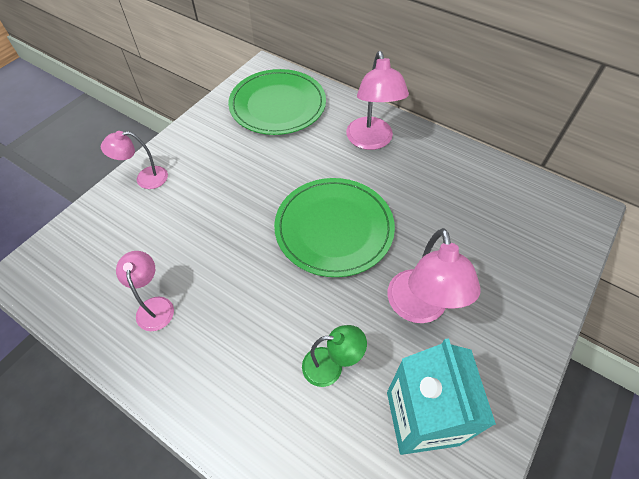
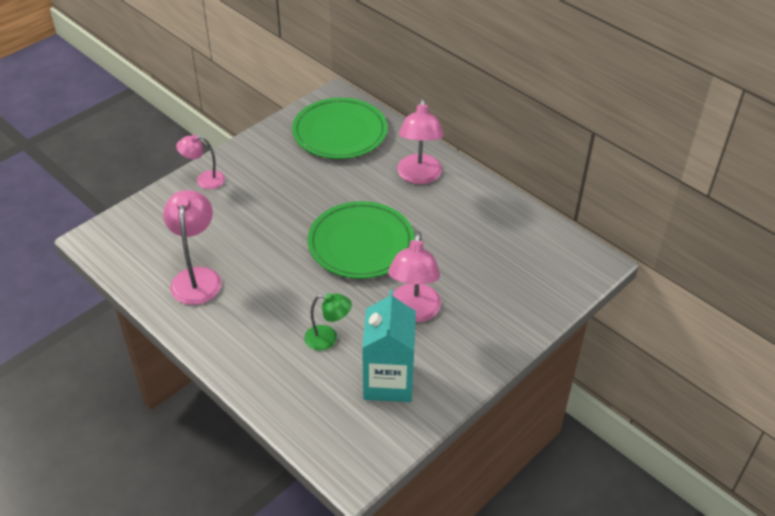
camera: 10 degrees right, 10 degrees down
pink lamp [116,251,174,331] -> pink lamp [163,190,221,305], size x1.62

